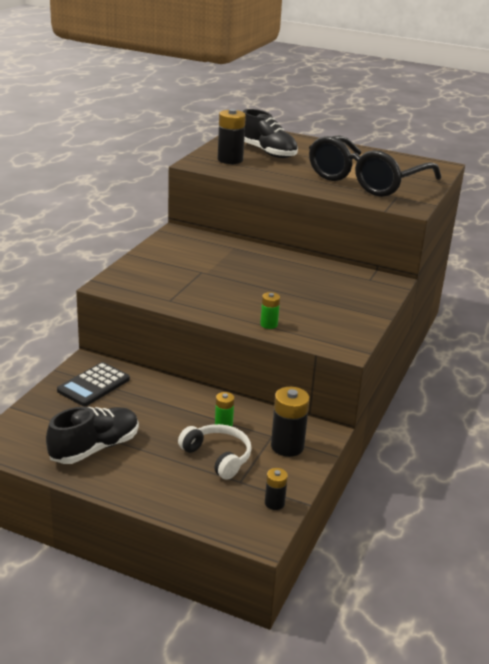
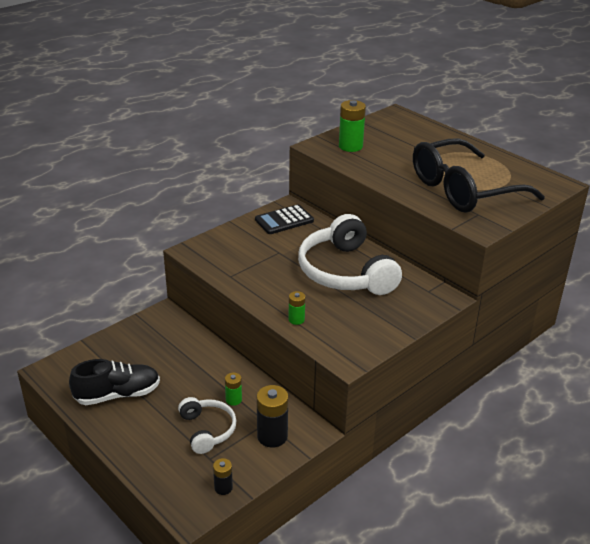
camera: 25 degrees right, 5 degrees up
black calculator [57,362,130,406] -> black calculator moved to [255,204,314,234]
black battery [218,109,246,164] -> green battery [339,100,366,152]
black shoe [243,109,298,158] -> none
none -> white headphones [298,214,402,295]

